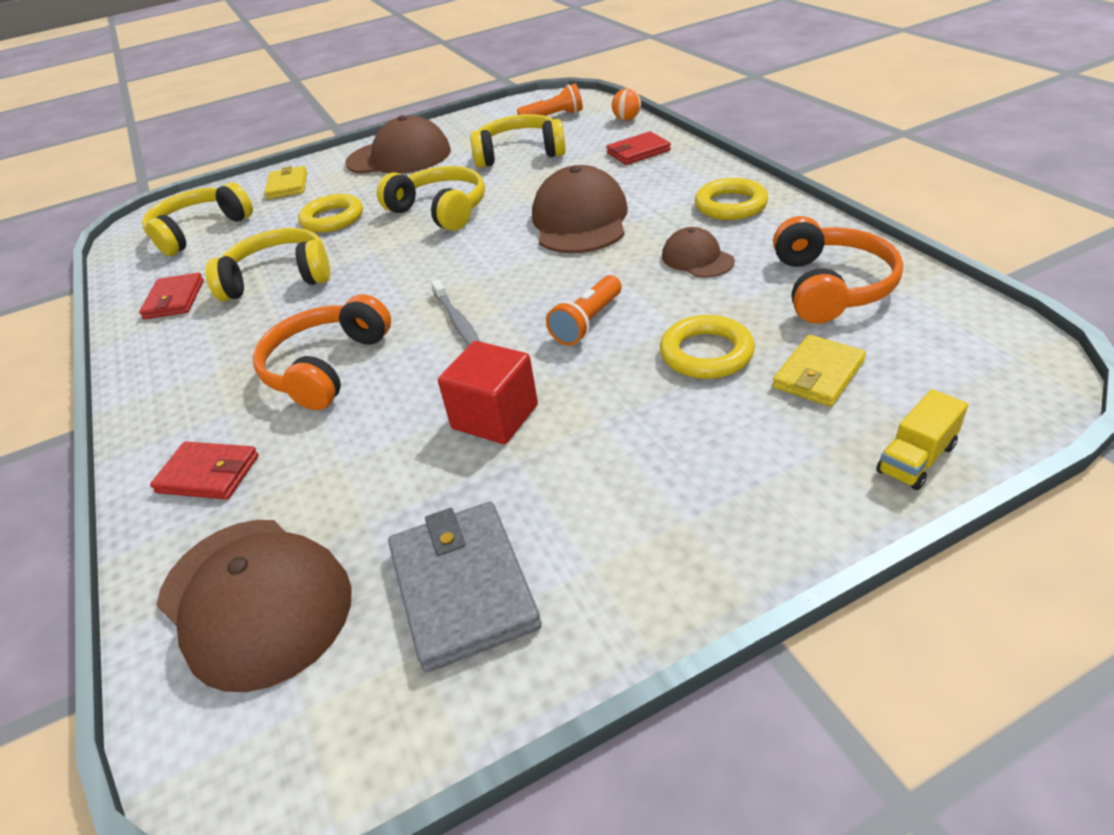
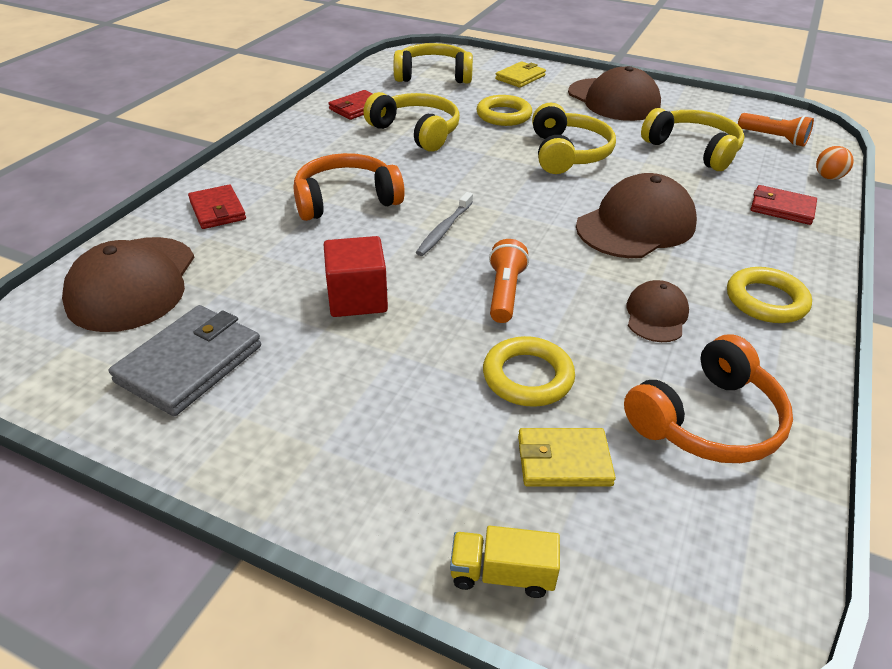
camera: 45 degrees right, 0 degrees up
orange flashlight [546,275,622,346] -> orange flashlight turned 105 degrees clockwise [489,239,529,323]

